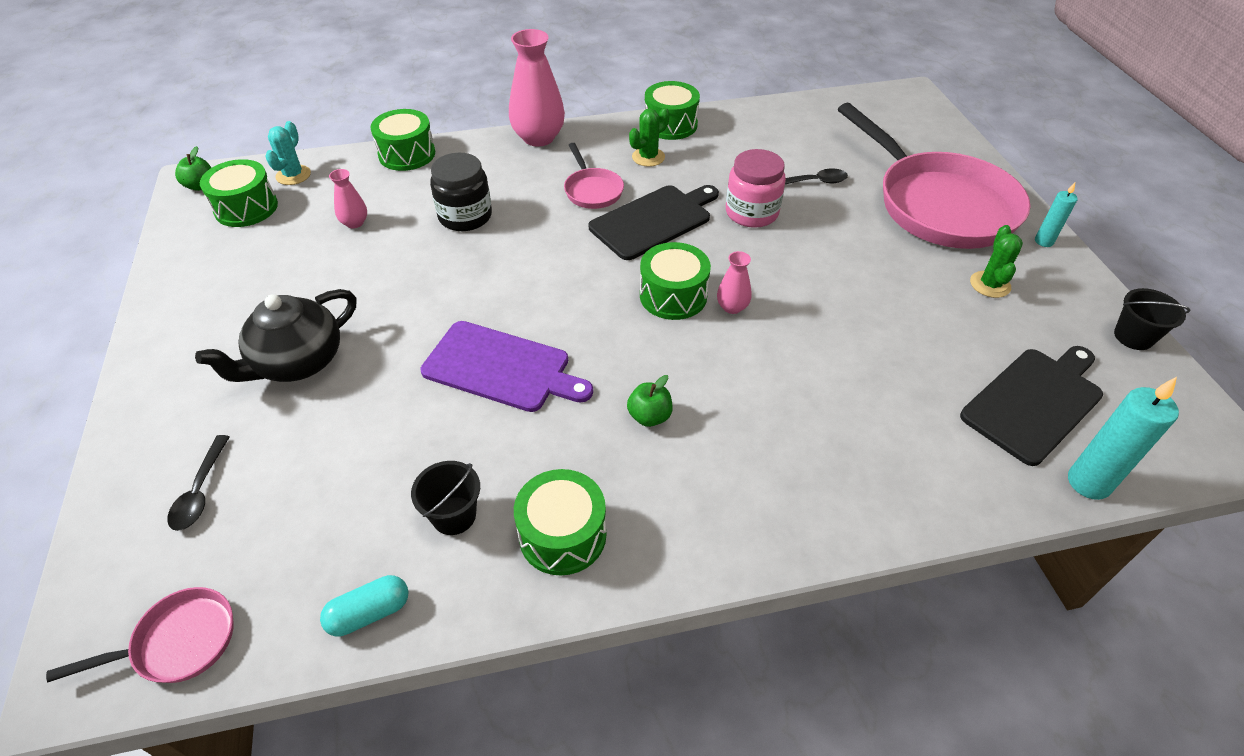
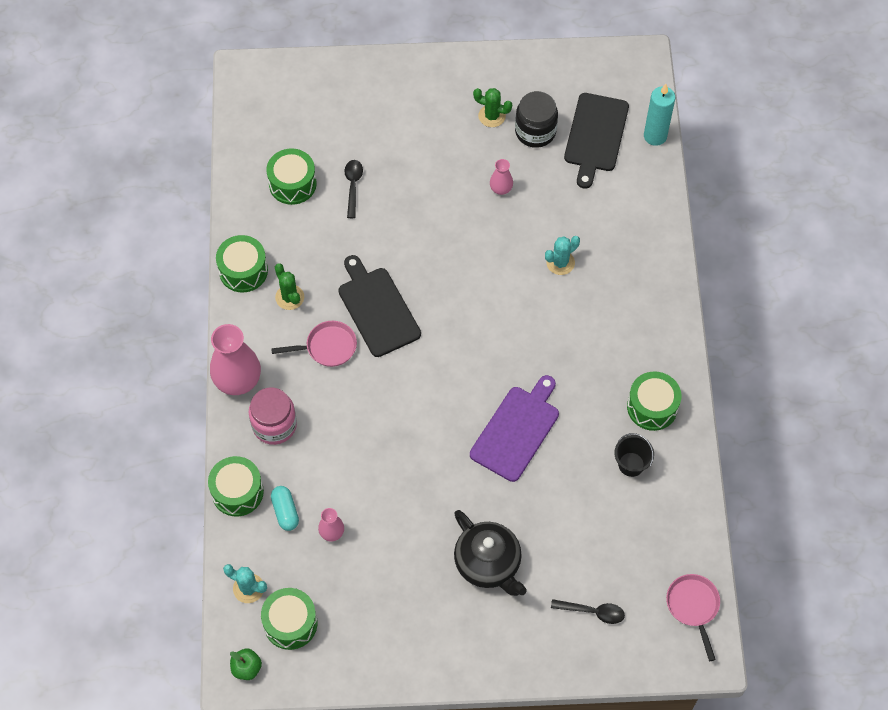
camera: 80 degrees left, 15 degrees up
turquoise capsule [320,575,408,636] -> turquoise capsule moved to [271,486,299,531]
black jar [430,153,492,231] -> black jar moved to [515,91,558,148]
green apple [627,375,673,427] -> none
green drum [640,242,711,320] -> green drum moved to [267,148,317,205]
pink vase [717,251,752,314] -> pink vase moved to [490,159,513,195]
pink jar [726,149,786,228] -> pink jar moved to [249,388,297,445]
pink pan [838,103,1031,249] -> none
black cutting board [960,346,1103,466] -> black cutting board turned 135 degrees counterclockwise [564,93,629,189]
turquoise candle [1035,183,1078,247] -> none
black bucket [1114,288,1190,350] -> none
none -> turquoise cactus [545,236,580,275]

